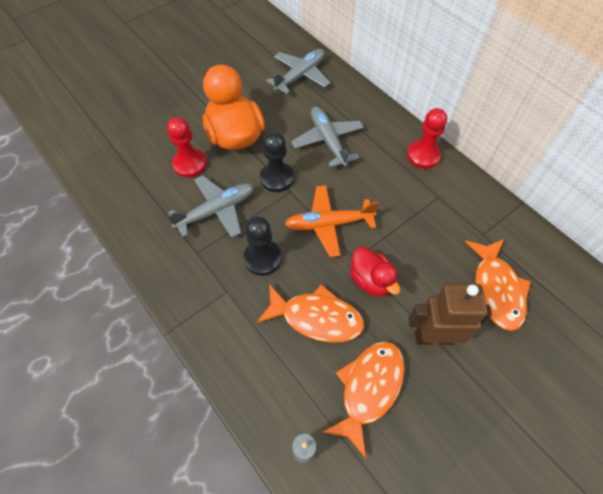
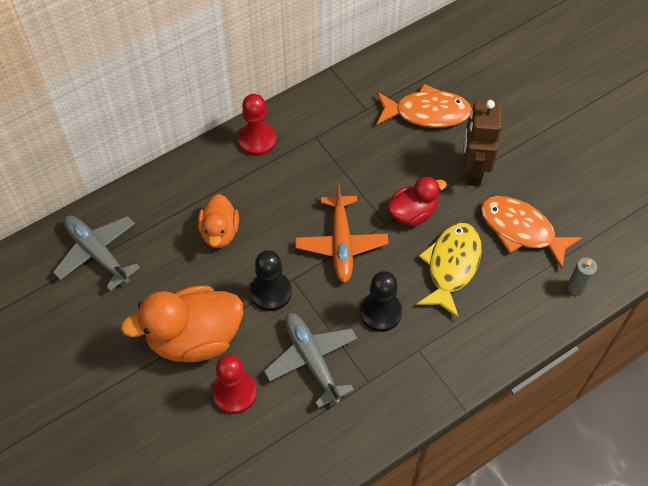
camera: 85 degrees left, 0 degrees up
orange fish [257,284,364,343] -> yellow fish [416,223,482,318]
grey plane [291,106,364,167] -> orange duck [198,194,239,248]

